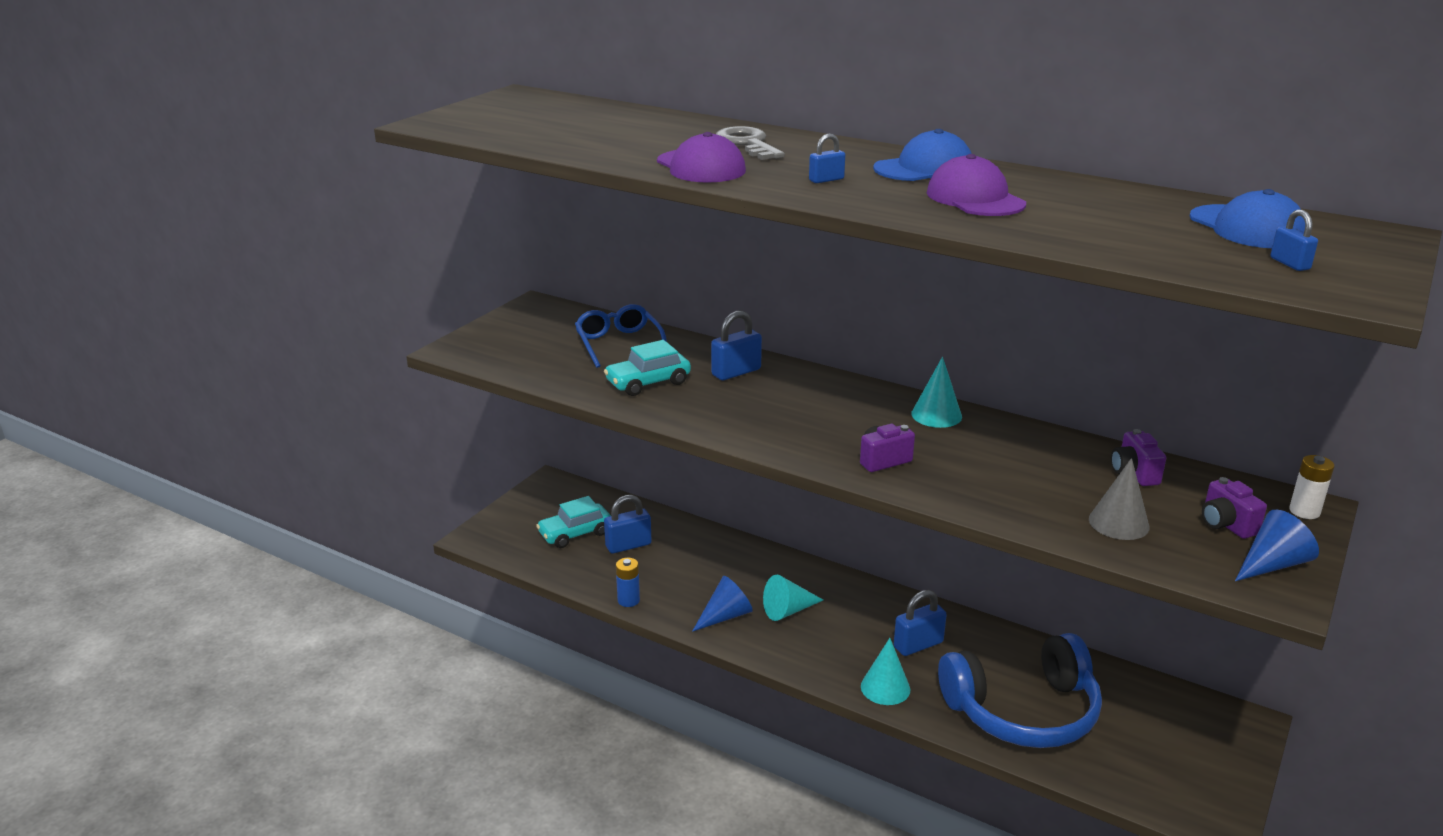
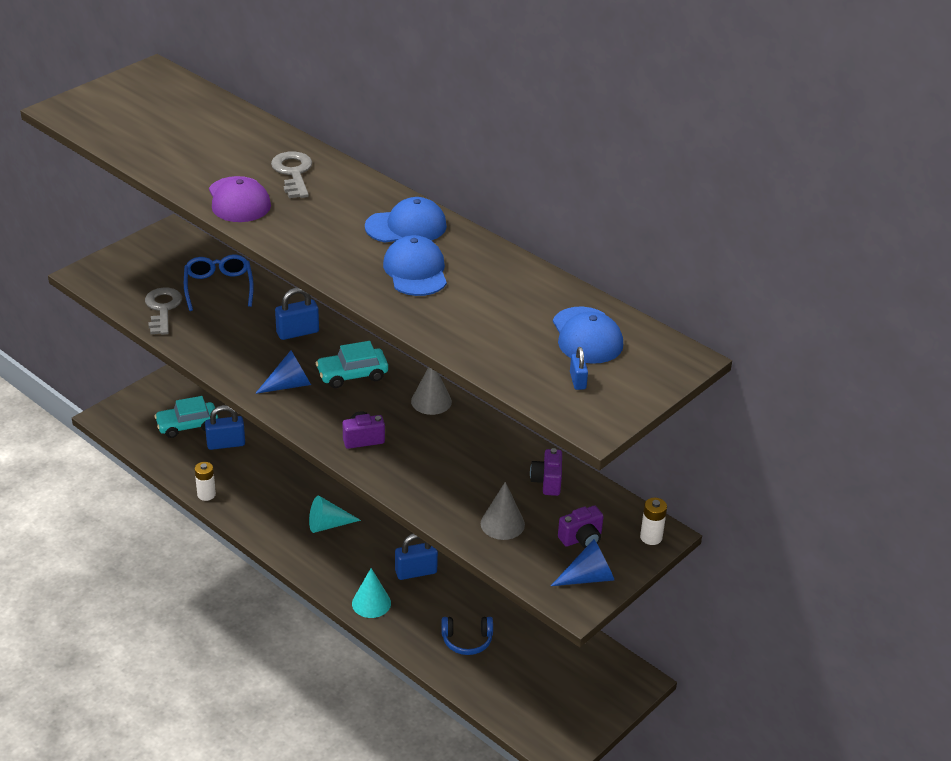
camera: 10 degrees right, 10 degrees up
turquoise car [604,340,691,396] -> turquoise car moved to [316,341,388,388]
blue battery [616,558,640,607] -> white battery [195,462,216,501]
blue cone [692,576,753,632] -> blue cone moved to [255,350,311,394]
blue padlock [809,134,845,183] -> none
turquoise cone [911,357,962,428] -> grey cone [411,367,452,415]
purple cap [927,154,1026,216] -> blue cap [383,235,447,296]
blue headphones [938,633,1102,748] -> blue headphones [441,617,493,655], size x0.44
purple camera [1202,477,1267,539] -> purple camera turned 105 degrees counterclockwise [558,505,604,548]
none -> grey key [145,287,182,335]

